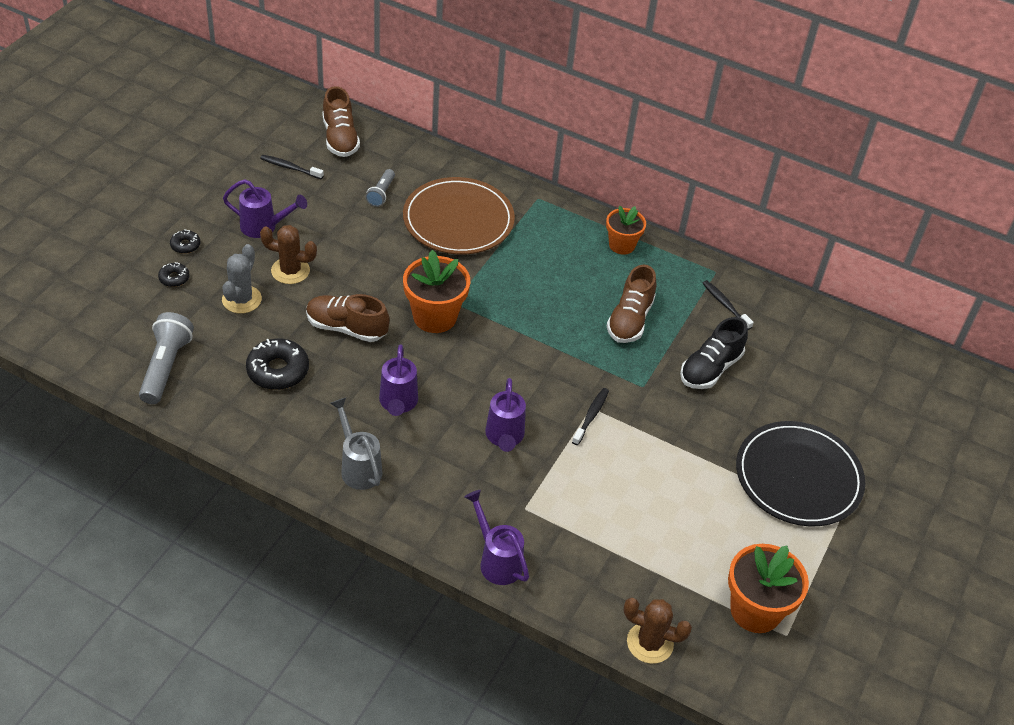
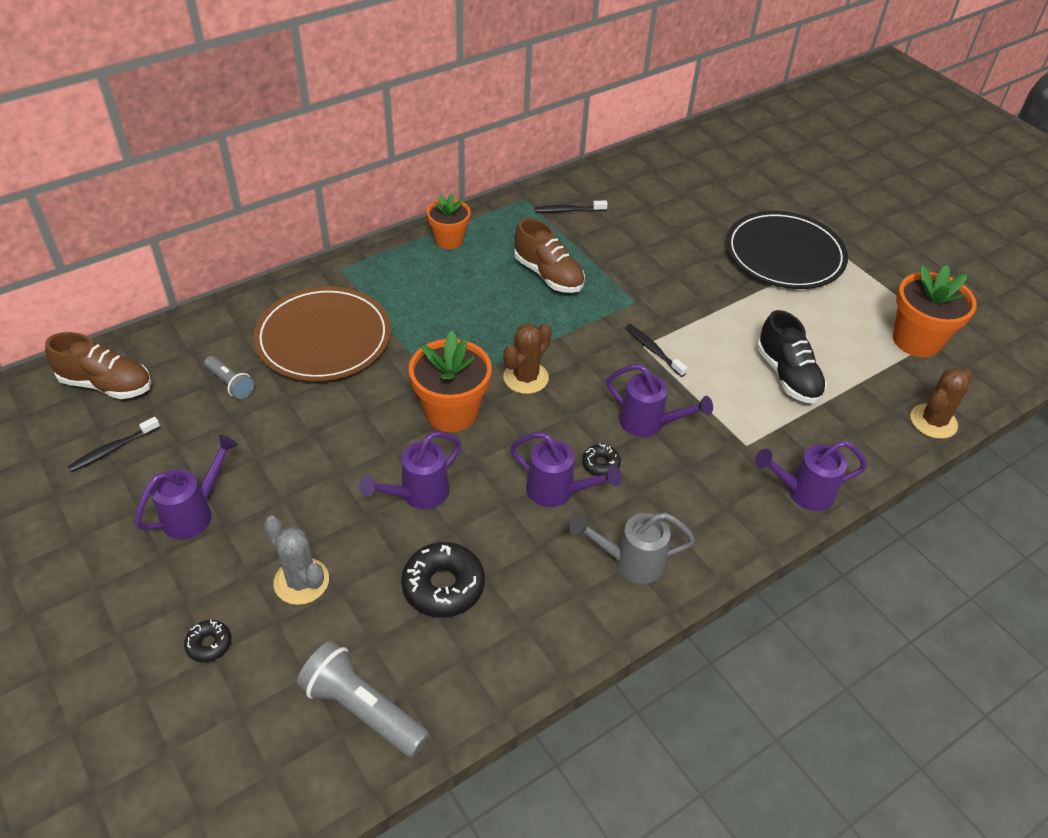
camera: 60 degrees left, 0 degrees up
black donut [170,230,200,254] -> black donut moved to [582,444,621,476]
brown cactus [260,225,317,284] -> brown cactus moved to [503,323,552,394]
brown shoe [306,294,390,342] -> purple watering can [359,432,461,509]
black shoe [680,317,748,389] -> black shoe moved to [757,310,827,403]

